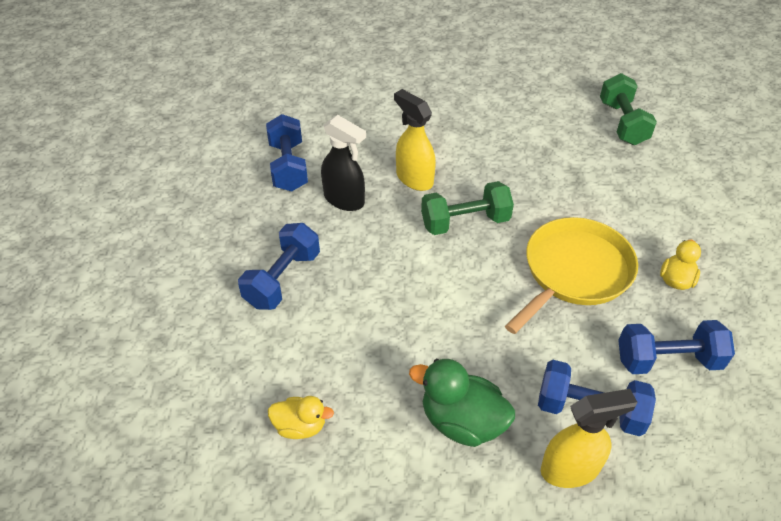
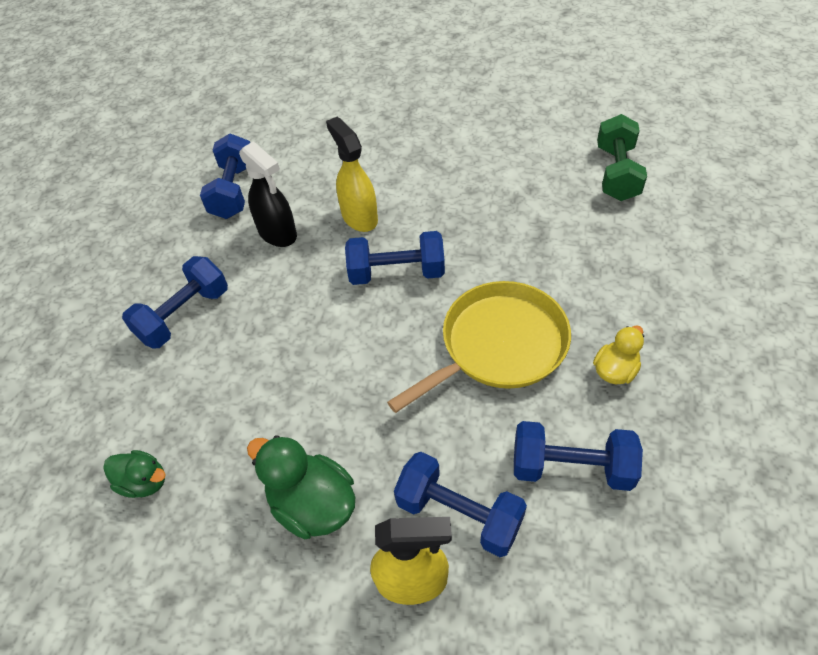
camera: 15 degrees right, 5 degrees up
yellow duck [268,396,334,439] -> green duck [103,450,166,498]
green dumbbell [421,181,514,235] -> blue dumbbell [345,231,445,285]

